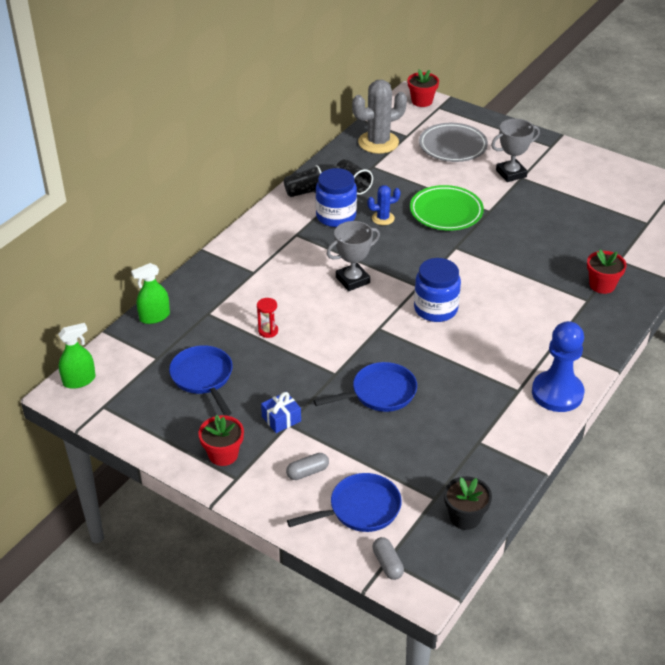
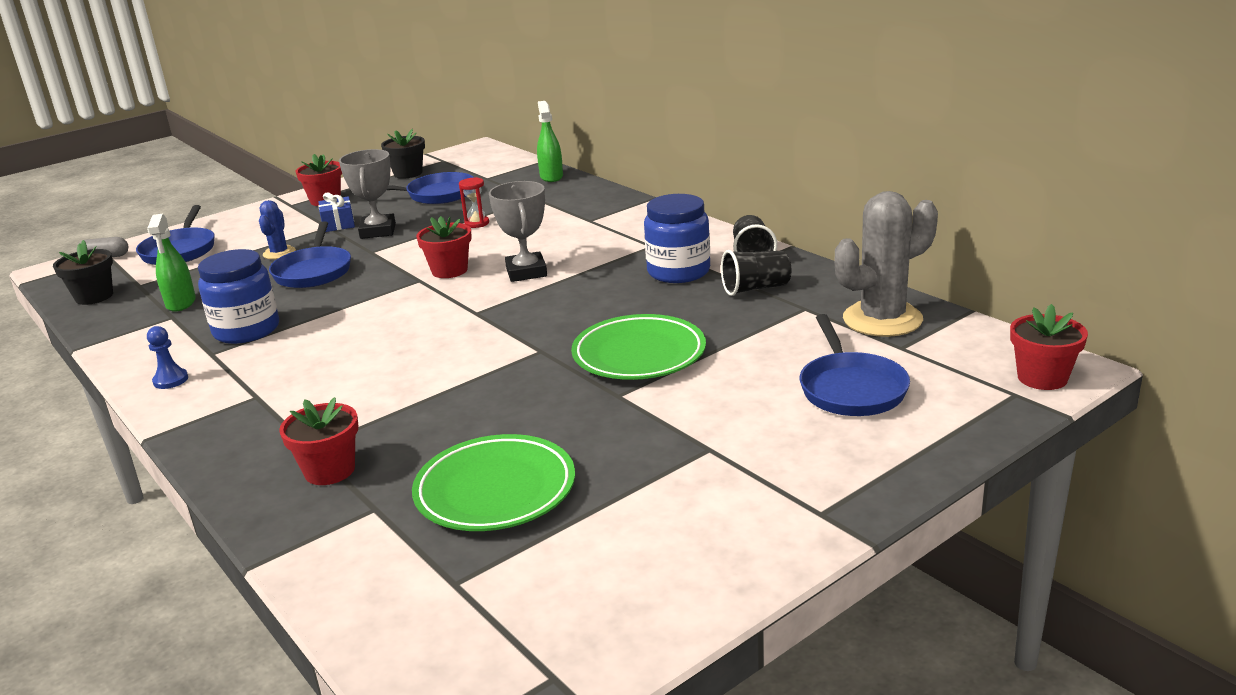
camera: 110 degrees right, 15 degrees down
green spray bottle [58,323,96,389] -> green spray bottle moved to [147,214,196,312]
grey capsule [286,453,329,480] -> none
grey cactus [352,80,407,154] -> grey cactus turned 75 degrees clockwise [835,191,938,337]
blue cactus [367,185,401,225] -> blue cactus moved to [259,200,296,259]
blue jar [414,258,461,322] -> blue jar moved to [198,249,279,344]
grey plate [419,123,488,162] -> blue pan [799,314,910,416]
grey trophy [491,118,540,182] -> grey trophy moved to [339,149,396,239]
blue pawn [532,321,584,412] -> blue pawn [147,326,188,389], size x0.43
none -> black flower pot [381,129,425,179]
none -> green plate [412,434,575,531]
none -> red flower pot [416,216,472,278]

